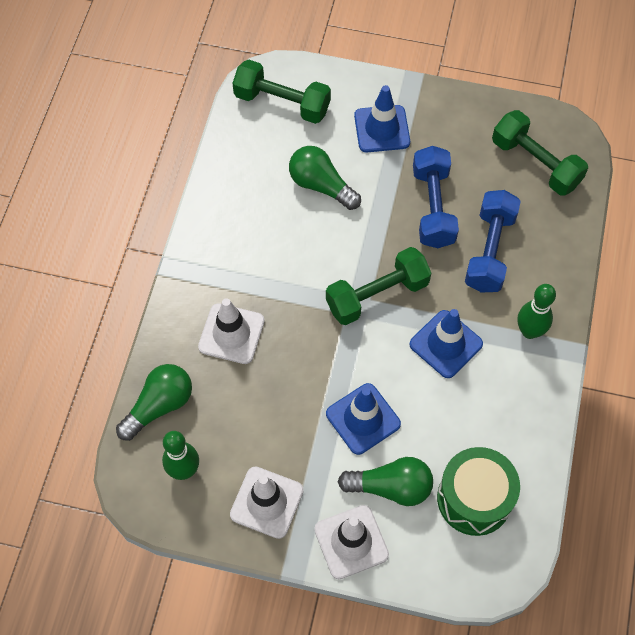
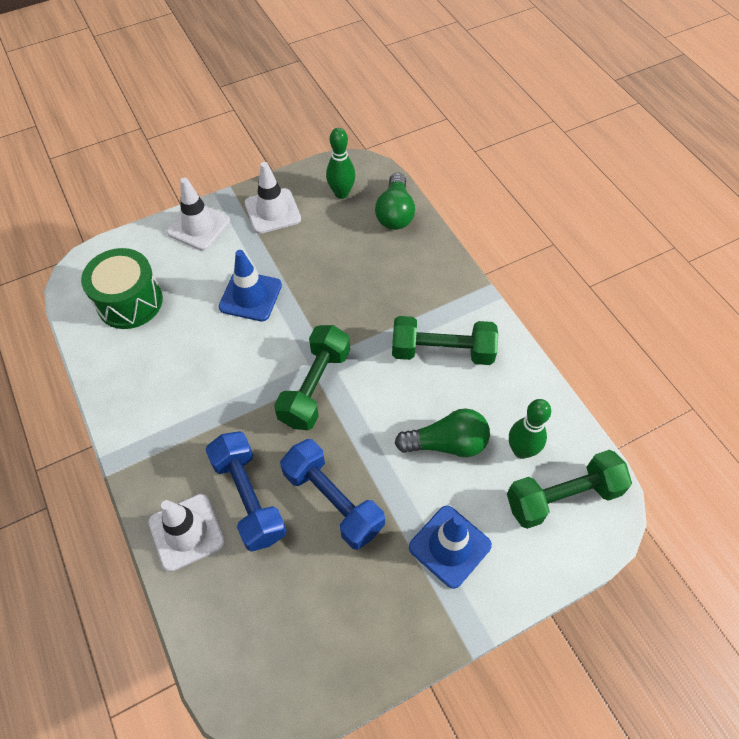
camera: 140 degrees right, 5 degrees down
white traffic cone [198,298,265,364] -> white traffic cone moved to [148,494,225,572]
green light bulb [338,457,433,506] -> none
blue traffic cone [409,309,483,378] -> none
green dumbbell [492,110,588,195] -> green dumbbell moved to [392,316,498,365]
green bowling pin [518,284,556,339] -> green bowling pin moved to [509,399,551,459]

